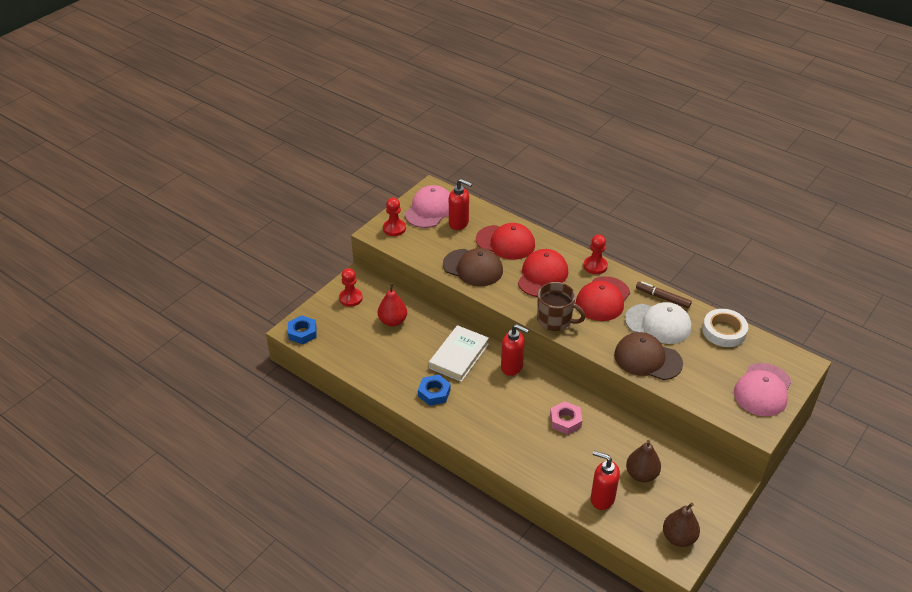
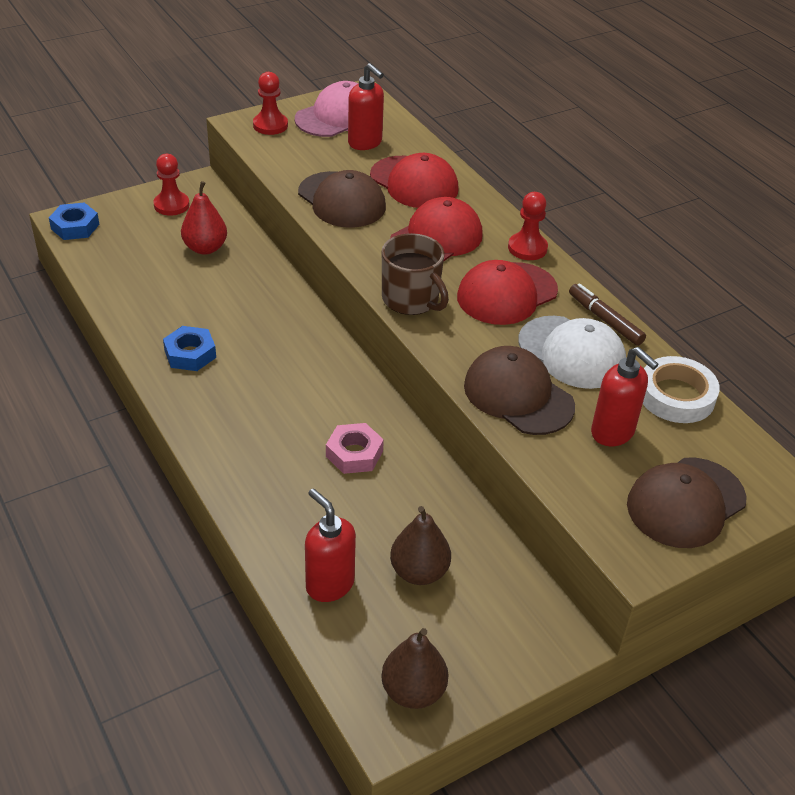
camera: 20 degrees right, 0 degrees up
white book [429,325,489,382] -> none
red soap dispenser [501,324,529,376] -> red soap dispenser moved to [591,347,659,446]
pink cap [734,363,792,417] -> brown cap [627,458,747,548]

